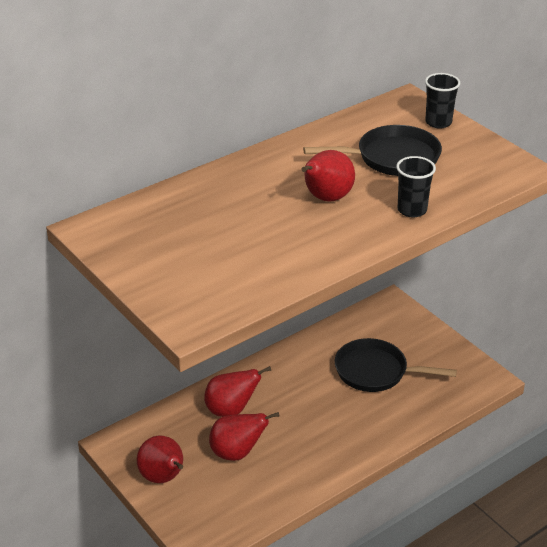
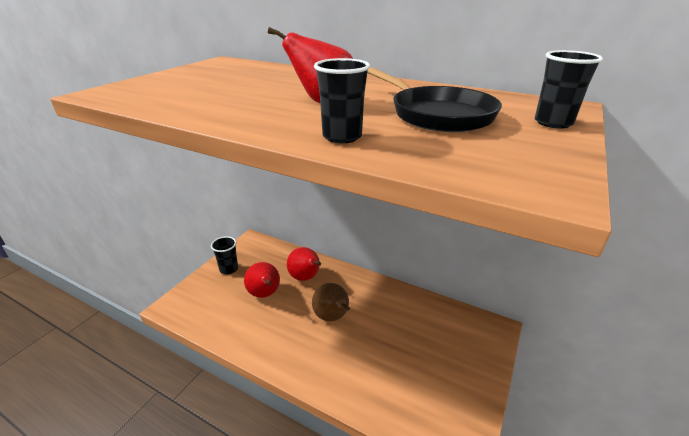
camera: 65 degrees right, 5 degrees down
red pear [137,435,183,483] -> black cup [211,236,238,274]
black pan [335,338,457,392] -> none
none -> brown pear [312,283,350,321]

